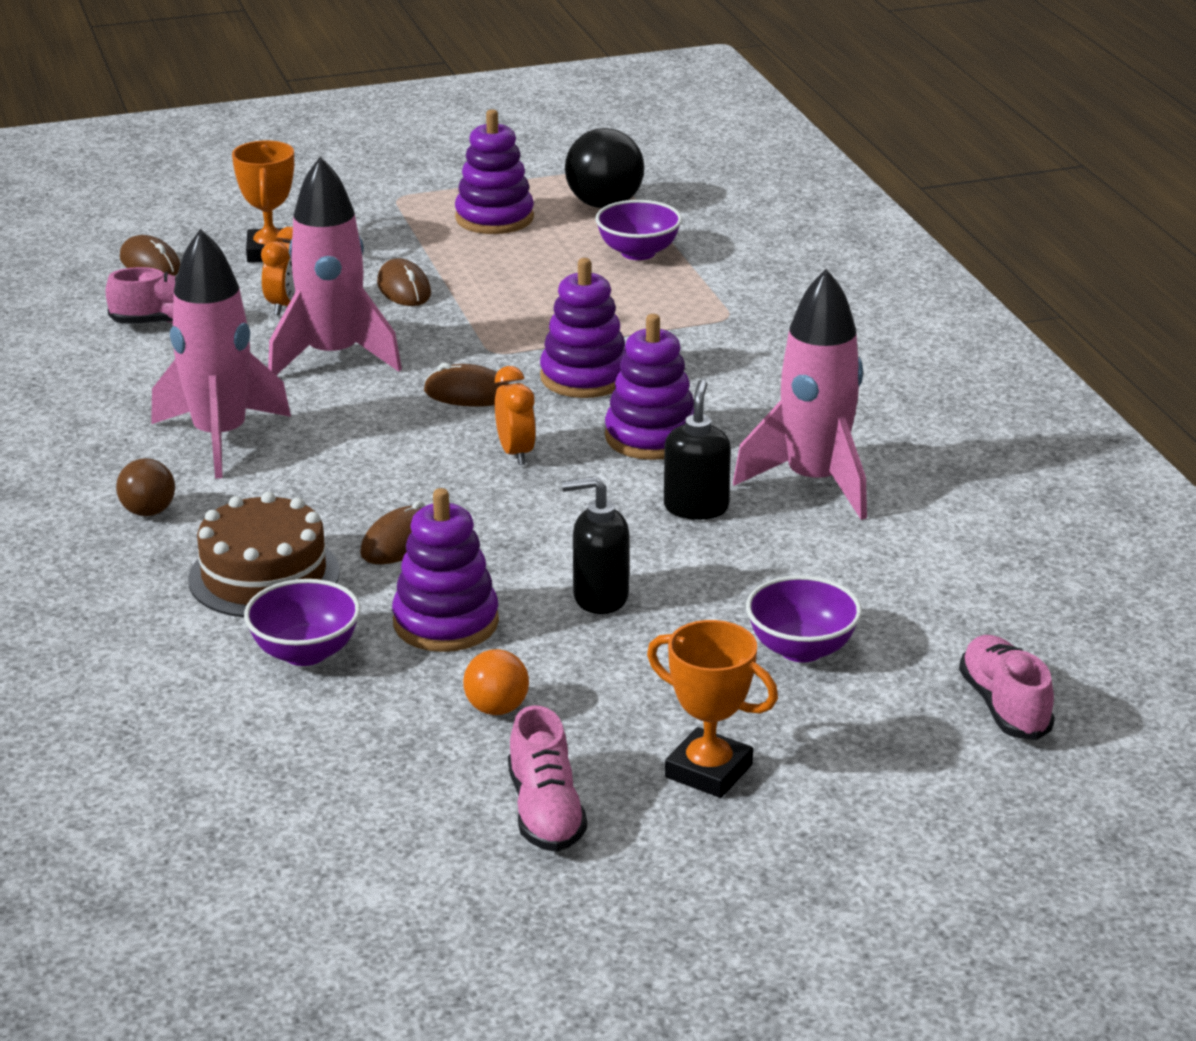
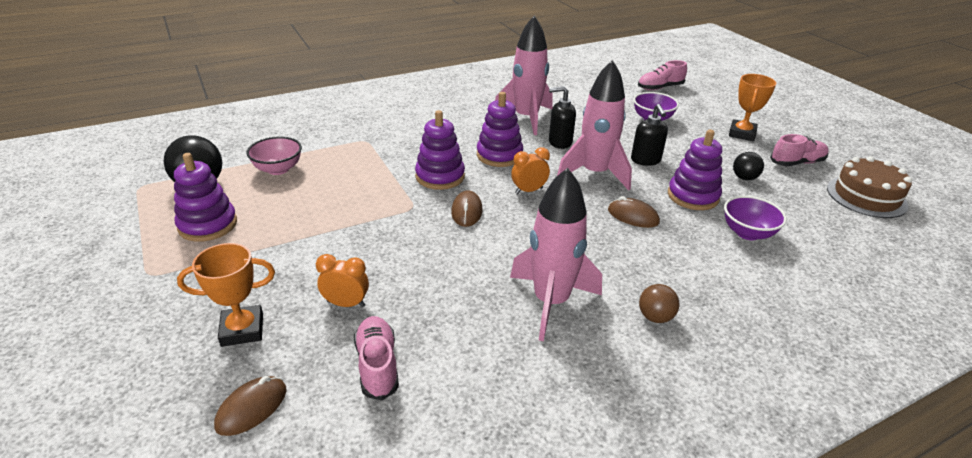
camera: 100 degrees left, 5 degrees up
brown cake [188,492,340,617] -> brown cake moved to [827,156,912,218]
pink rocket [268,156,402,375] -> pink rocket moved to [557,60,632,190]
brown mouse [377,258,431,306] -> none
orange ball [463,649,529,715] -> black ball [733,152,764,181]
purple bowl [595,200,682,260] -> pink bowl [246,136,302,175]

